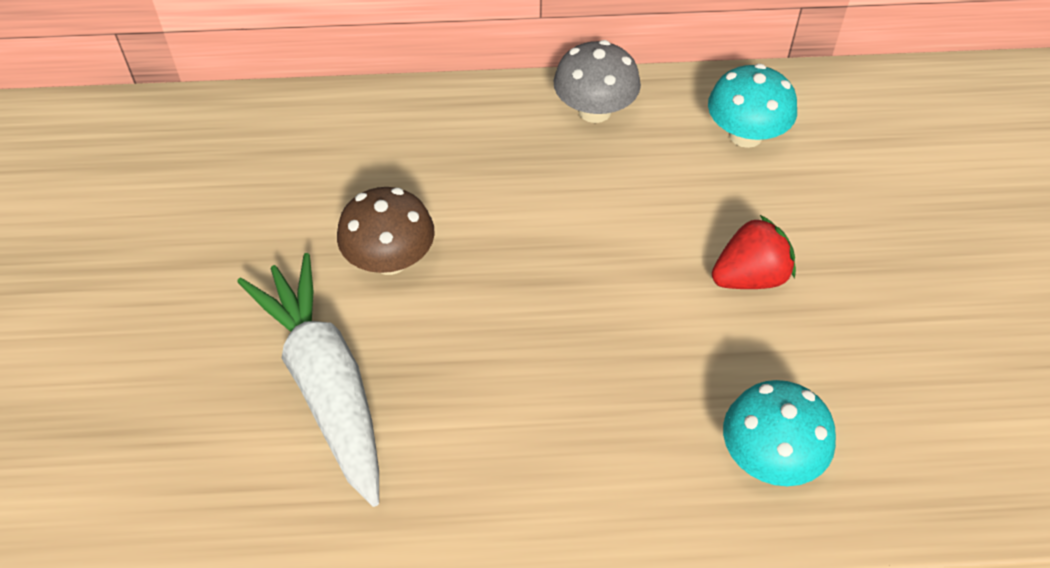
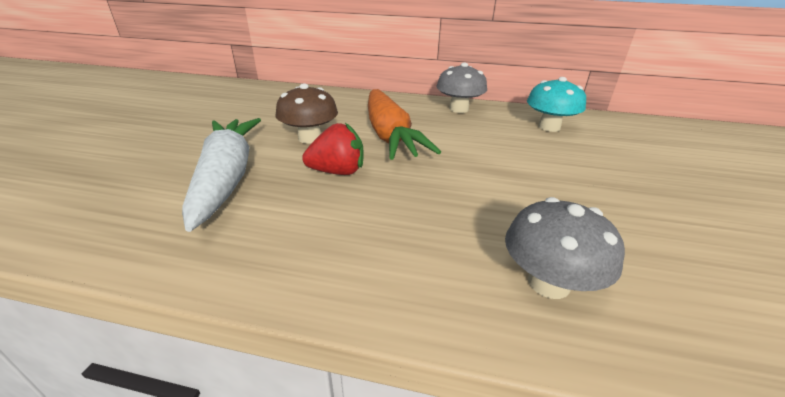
camera: 15 degrees right, 20 degrees down
red strawberry [712,215,796,289] -> red strawberry moved to [302,123,364,175]
turquoise mushroom [723,380,836,486] -> grey mushroom [505,197,625,299]
none -> orange carrot [368,89,441,160]

